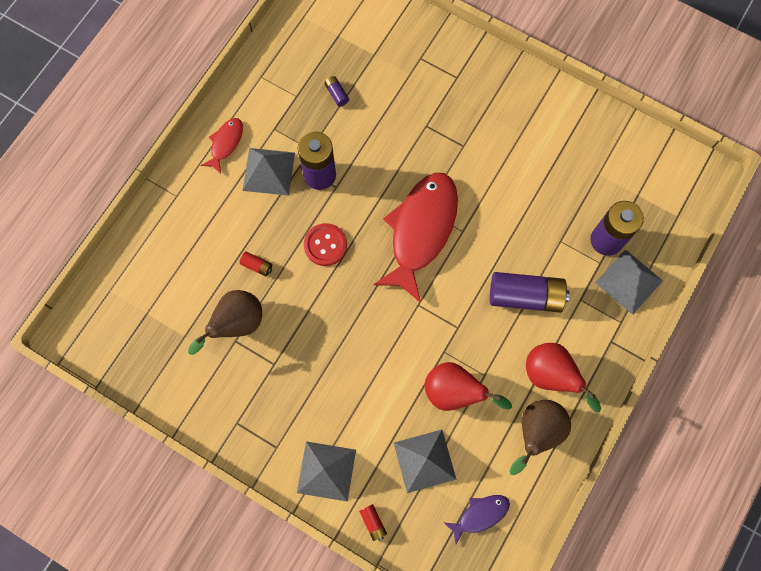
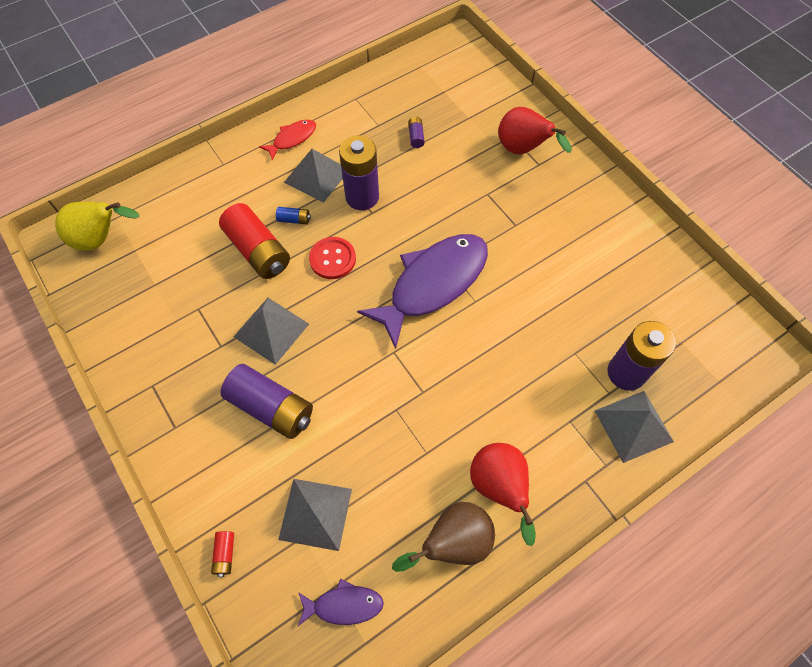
camera: 25 degrees right, 10 degrees down
brown pear [188,290,262,355] -> none
red battery [239,251,272,276] -> red battery [219,203,290,279], size x2.34
grey pyramid [297,441,356,502] -> grey pyramid moved to [234,298,309,365]
red fish [373,173,458,303] -> purple fish [357,234,488,349]
red pear [424,362,512,411] -> red pear moved to [498,107,572,154]
purple battery [490,272,570,313] -> purple battery moved to [220,364,313,439]
none -> yellow pear [55,202,140,251]
none -> blue battery [276,207,311,225]

